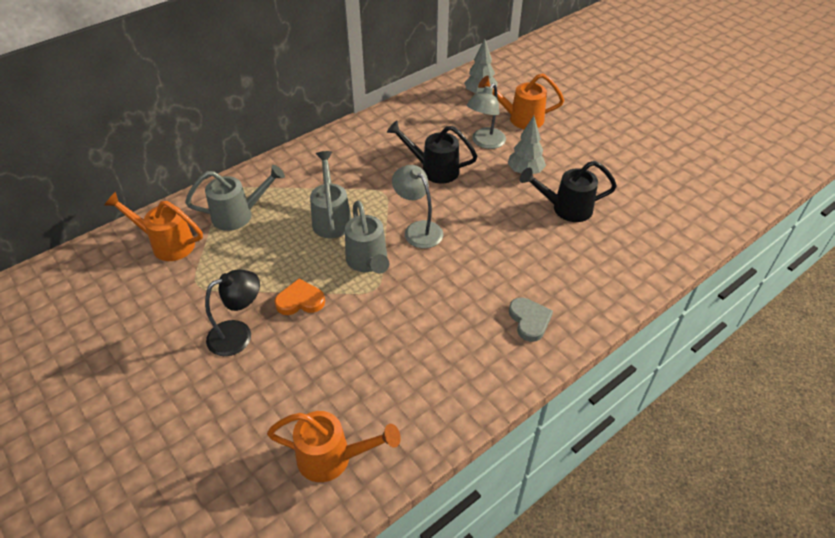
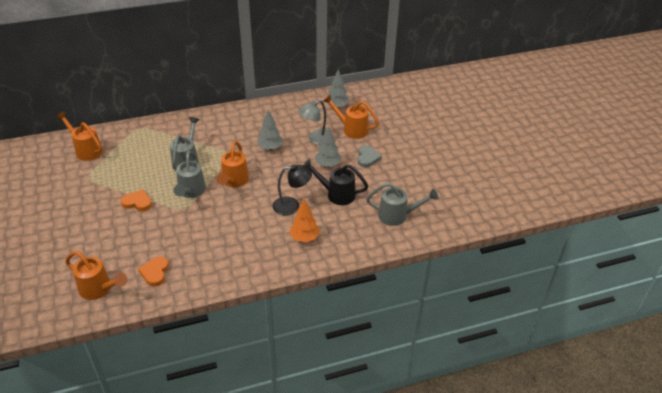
camera: 20 degrees right, 5 degrees down
grey watering can [185,165,285,231] -> grey watering can moved to [366,182,439,226]
black lamp [205,270,260,356] -> black lamp moved to [272,164,312,215]
black watering can [387,120,477,183] -> grey tree [257,110,283,150]
grey lamp [392,165,443,248] -> orange watering can [216,141,249,187]
grey heart [509,297,553,342] -> grey heart moved to [358,145,382,167]
none -> orange heart [138,256,169,286]
none -> orange tree [290,199,320,242]

